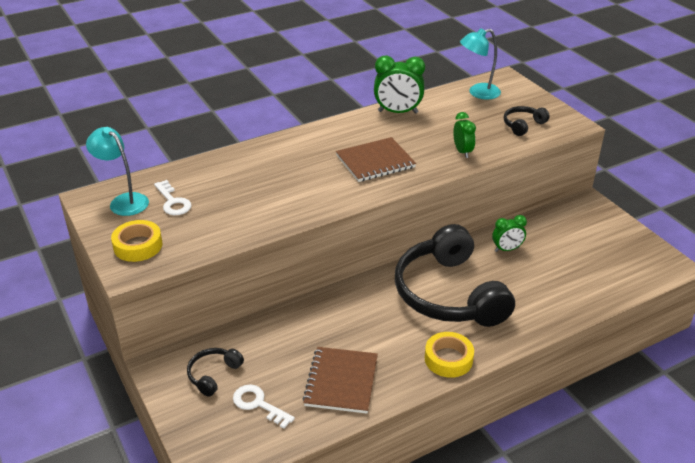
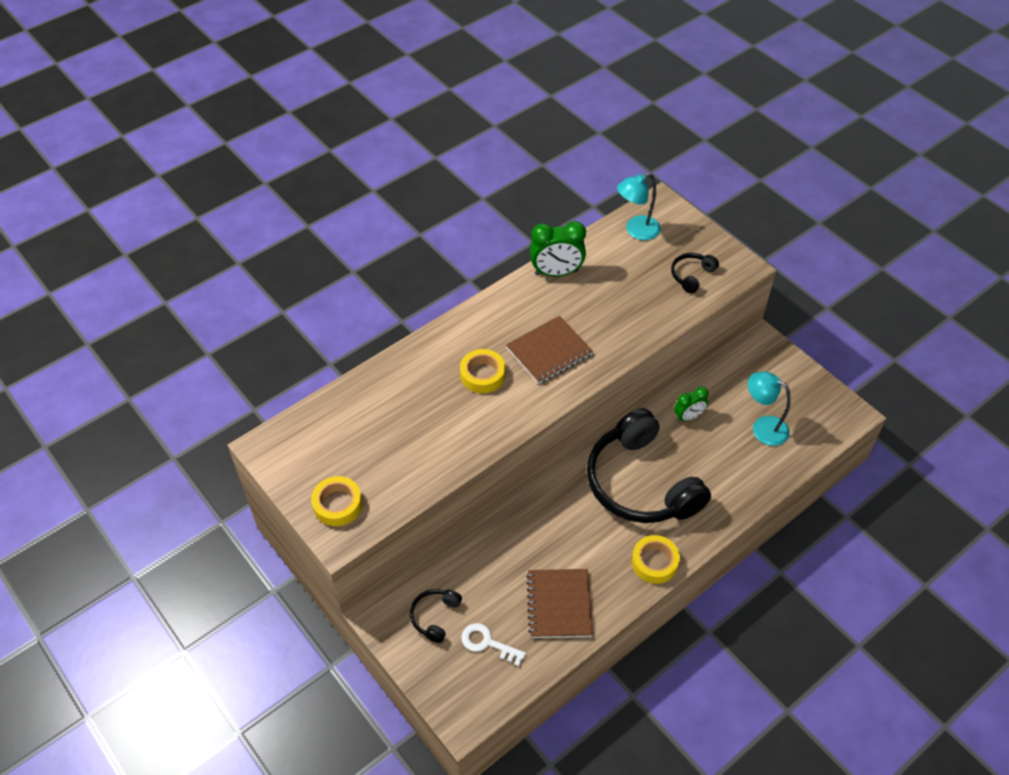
camera: 10 degrees left, 15 degrees up
turquoise lamp [86,127,149,216] -> turquoise lamp moved to [748,372,790,446]
white key [154,180,192,215] -> none
green clock [453,112,476,158] -> none
none -> yellow tape [460,349,505,393]

